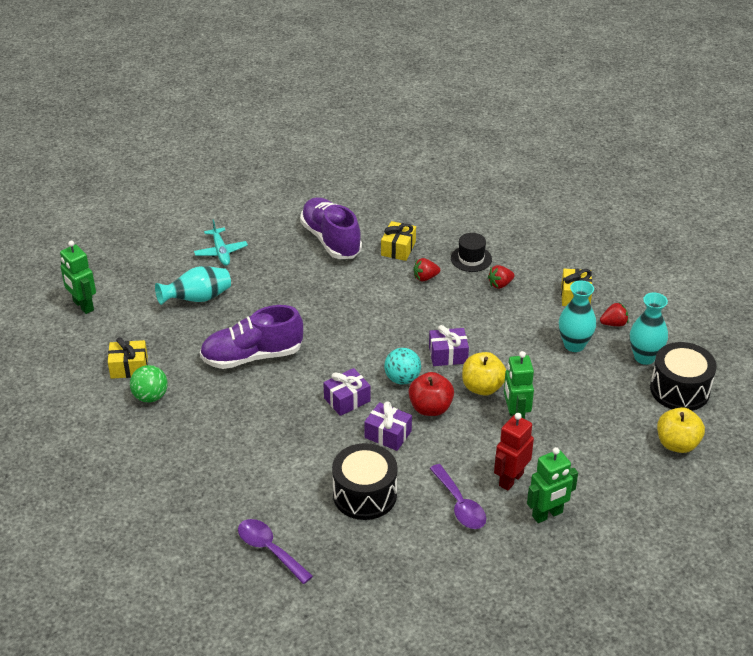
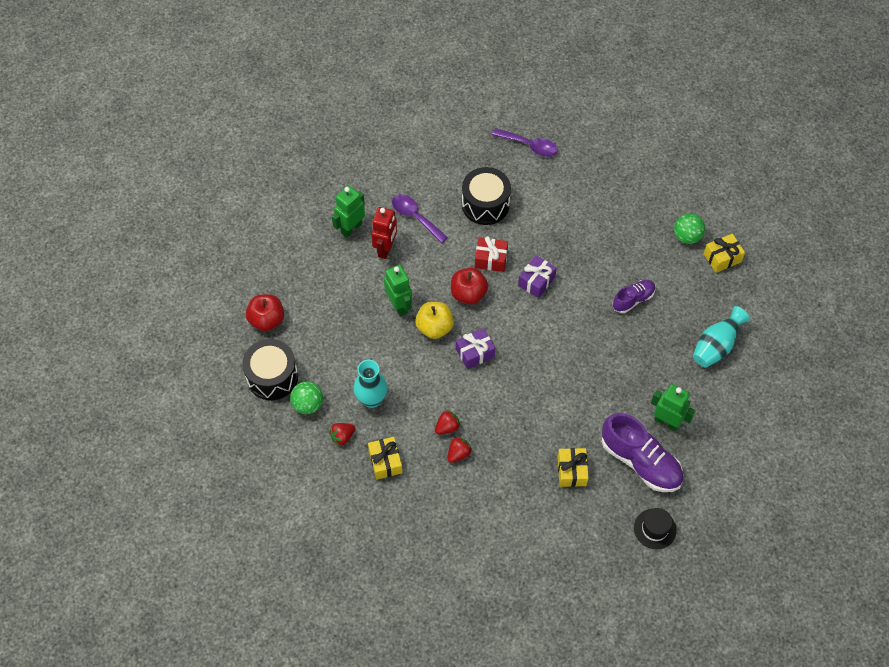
camera: 160 degrees right, 20 degrees up
green robot [60,241,96,314] -> green robot moved to [651,384,696,431]
turquoise plane [194,219,248,266] -> none
purple shoe [200,305,303,369] -> purple shoe [612,280,656,313], size x0.56
purple gift [364,401,412,451] -> red gift [475,236,508,272]
turquoise ball [384,348,421,385] -> none
red strawberry [413,258,440,281] -> red strawberry moved to [435,410,461,435]
black hat [451,233,492,272] -> black hat moved to [634,508,677,549]
turquoise vase [630,293,668,365] -> green ball [290,381,323,414]
yellow apple [657,407,705,453] -> red apple [246,294,284,331]

